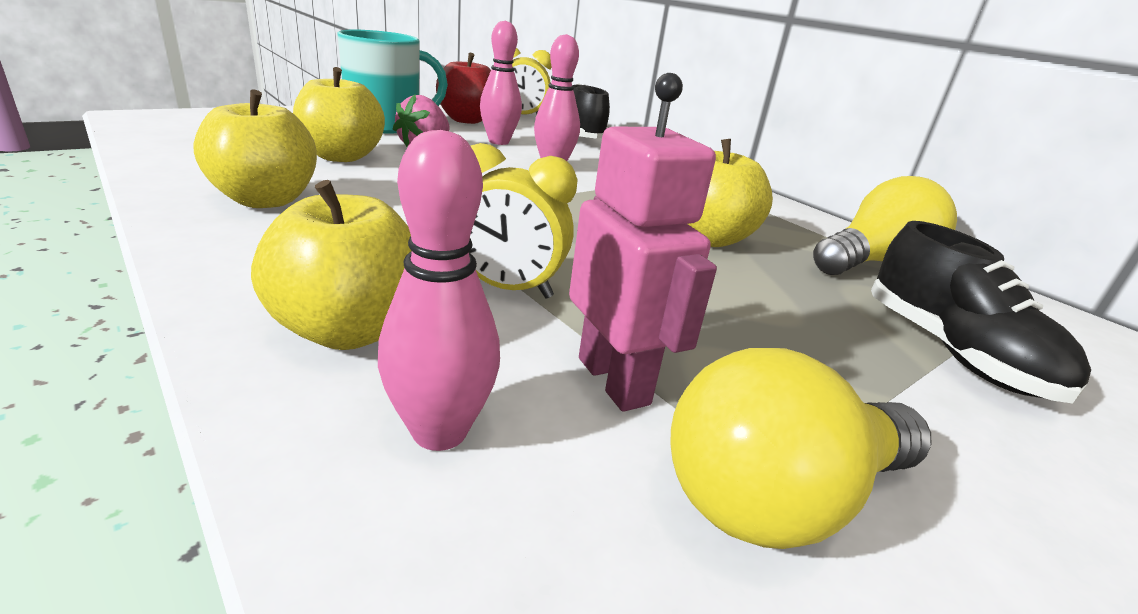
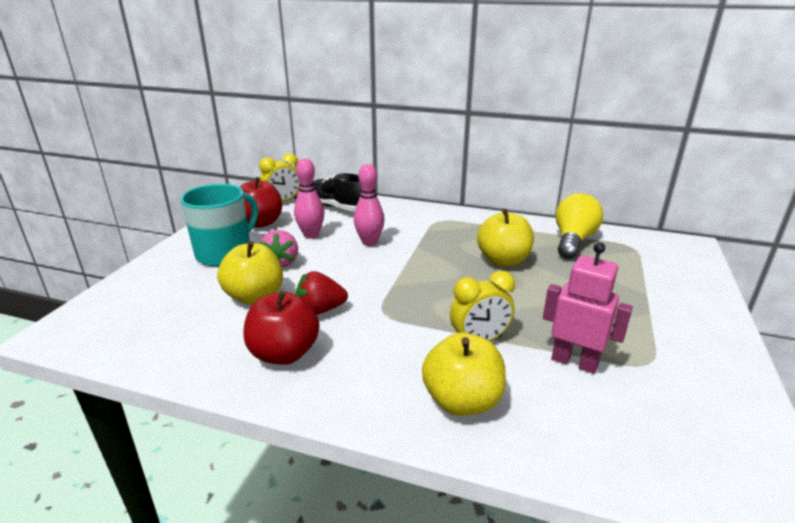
camera: 30 degrees left, 0 degrees up
yellow apple [193,89,317,208] -> red apple [244,291,319,365]
pink bowling pin [378,130,500,451] -> none
yellow light bulb [670,348,932,549] -> none
black shoe [871,221,1091,404] -> none
none -> red strawberry [296,271,348,315]

